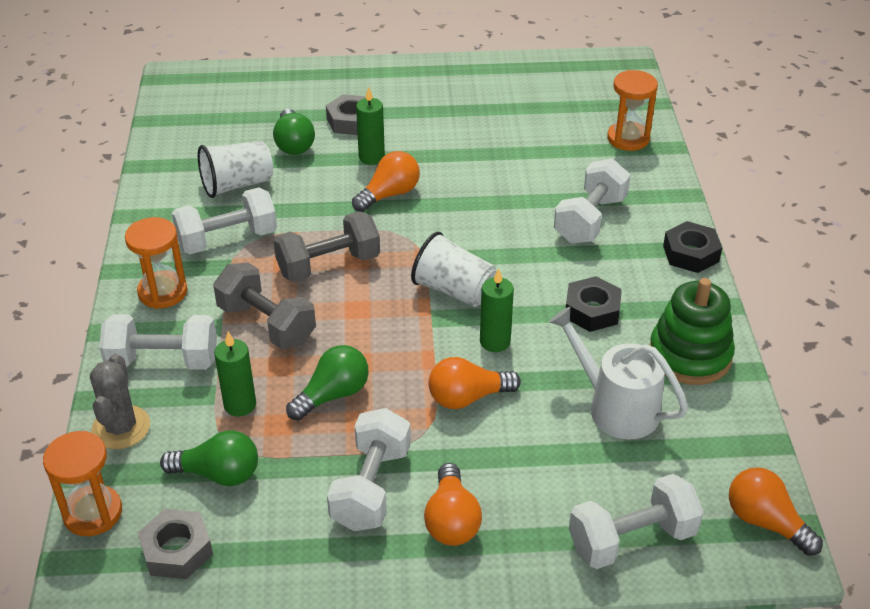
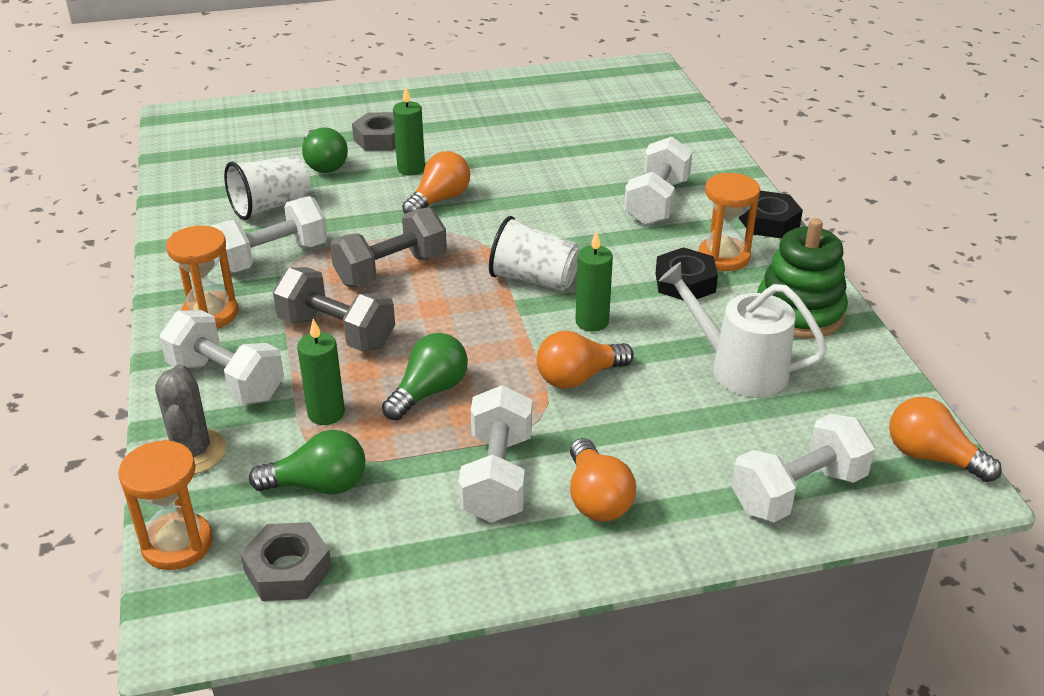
camera: 10 degrees left, 5 degrees down
white dumbbell [99,314,217,370] -> white dumbbell turned 45 degrees clockwise [160,310,284,405]
orange hourglass [607,70,658,151] -> orange hourglass moved to [698,173,760,271]

